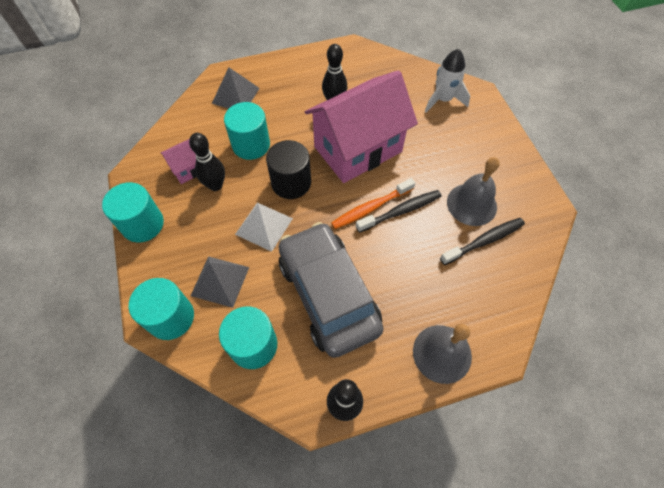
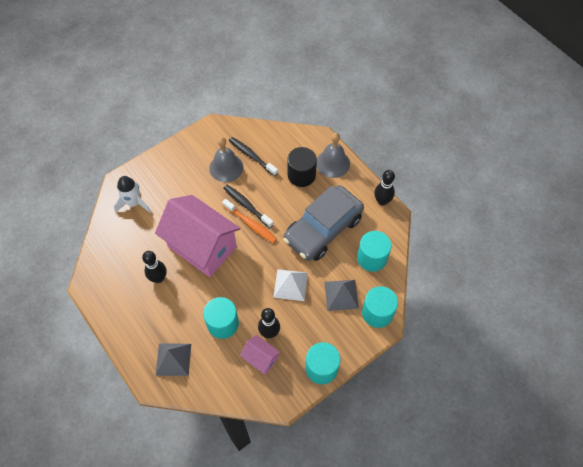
camera: 110 degrees left, 0 degrees up
black cylinder [266,140,311,199] -> black cylinder moved to [287,147,317,187]

